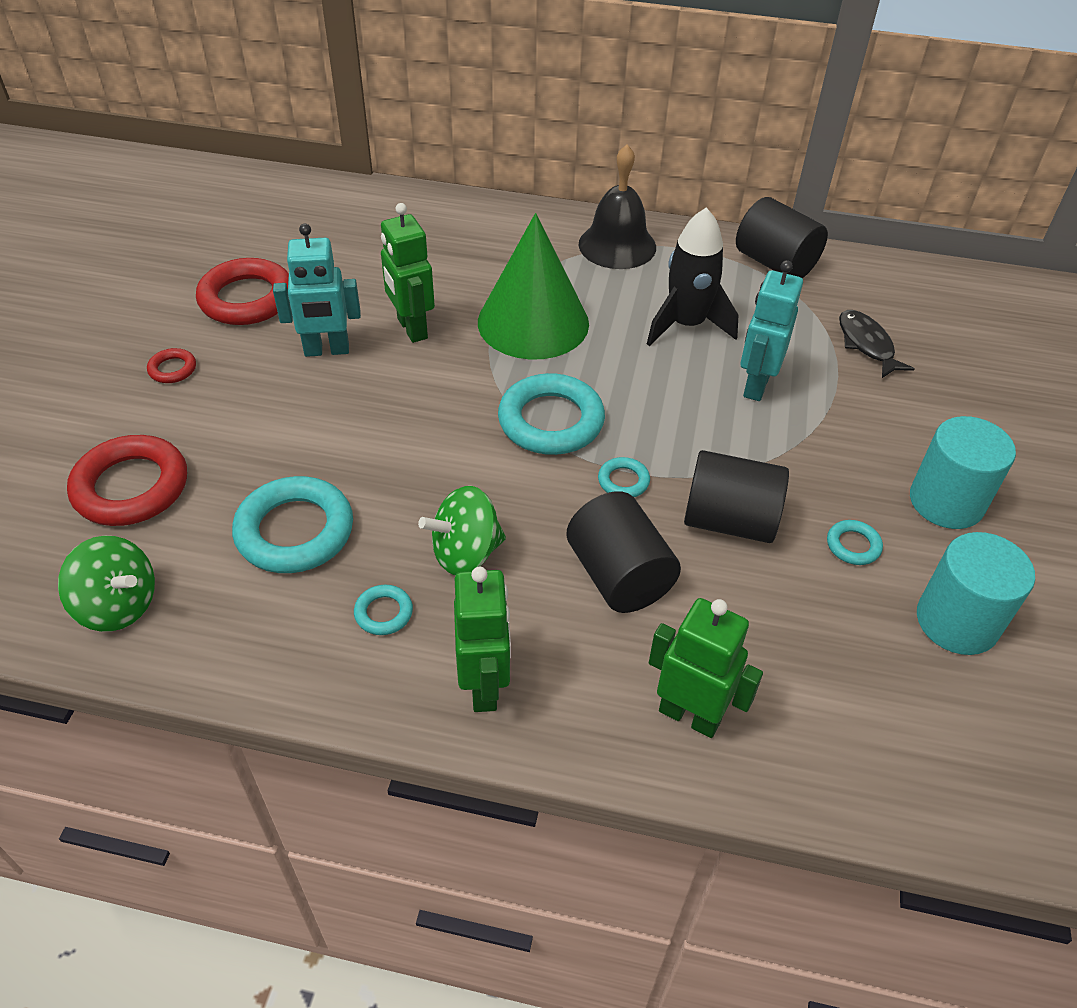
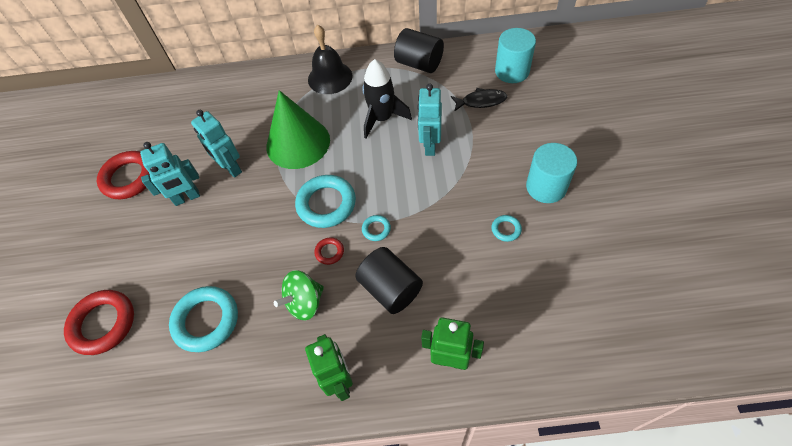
camera: 10 degrees left, 10 degrees up
green spinning top [58,536,155,632] -> none
red ring [147,348,196,383] -> red ring moved to [314,237,344,265]
turquoise ring [354,585,413,635] -> none
green robot [381,203,435,343] -> turquoise robot [191,110,242,178]
black cylinder [684,450,789,543] -> none
black fish [839,310,915,378] -> black fish turned 120 degrees clockwise [451,88,507,112]
turquoise cylinder [917,532,1035,655] -> turquoise cylinder moved to [495,28,536,83]

